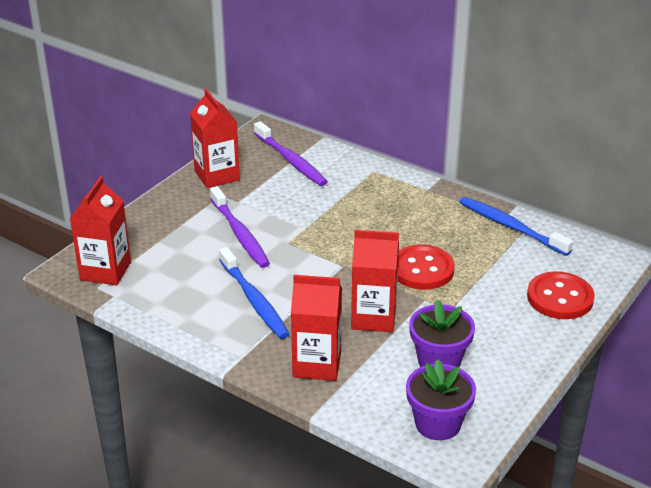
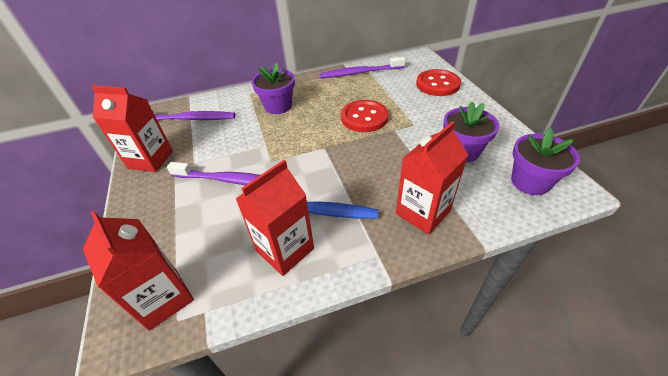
camera: 50 degrees left, 10 degrees up
red carton [351,230,399,332] -> red carton moved to [236,160,314,276]
blue toothbrush [460,197,573,256] -> purple toothbrush [320,57,406,78]
none -> purple flower pot [252,62,295,114]

